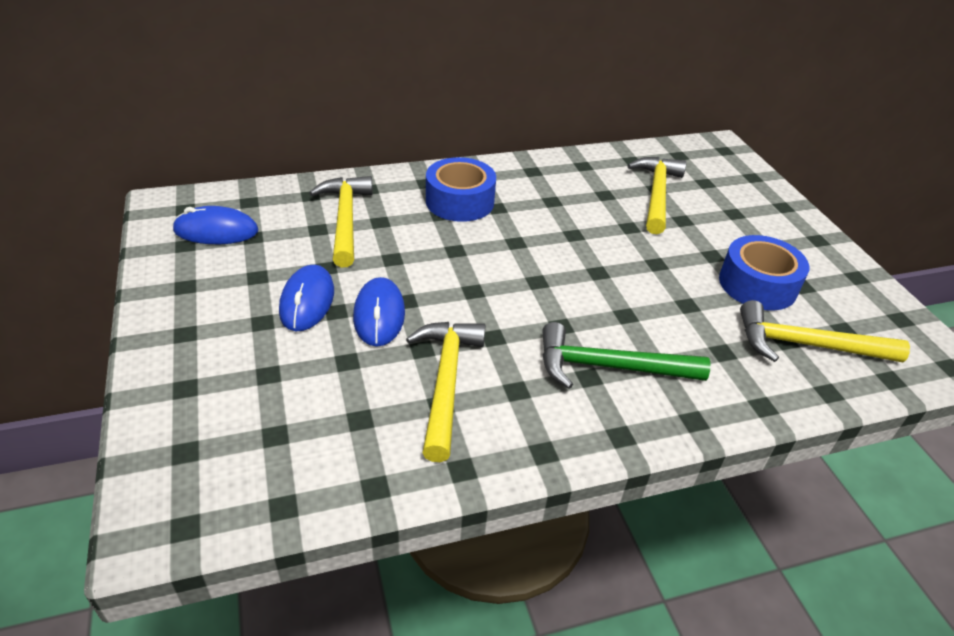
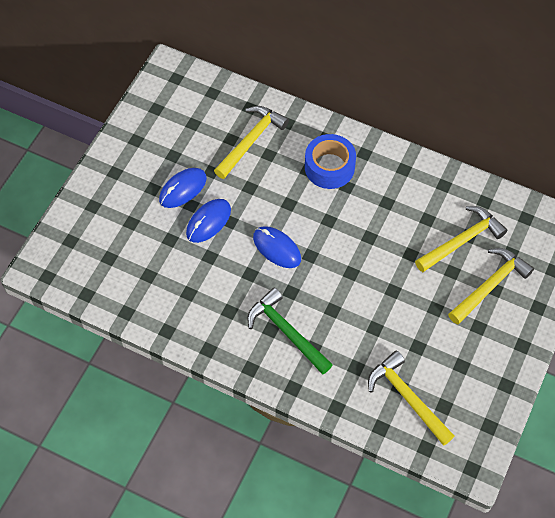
camera: 45 degrees right, 20 degrees up
blue mouse [172,206,258,244] -> blue mouse moved to [253,226,301,268]
yellow hammer [406,322,486,462] -> yellow hammer moved to [448,248,534,324]
blue tape [719,235,809,310] -> none

